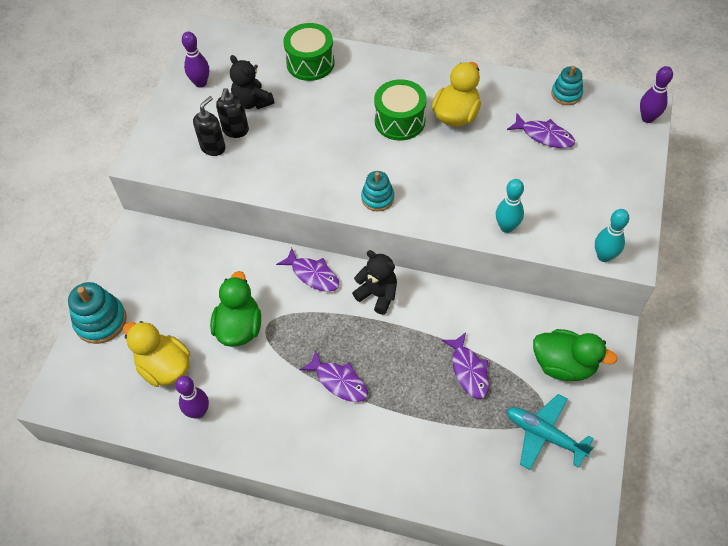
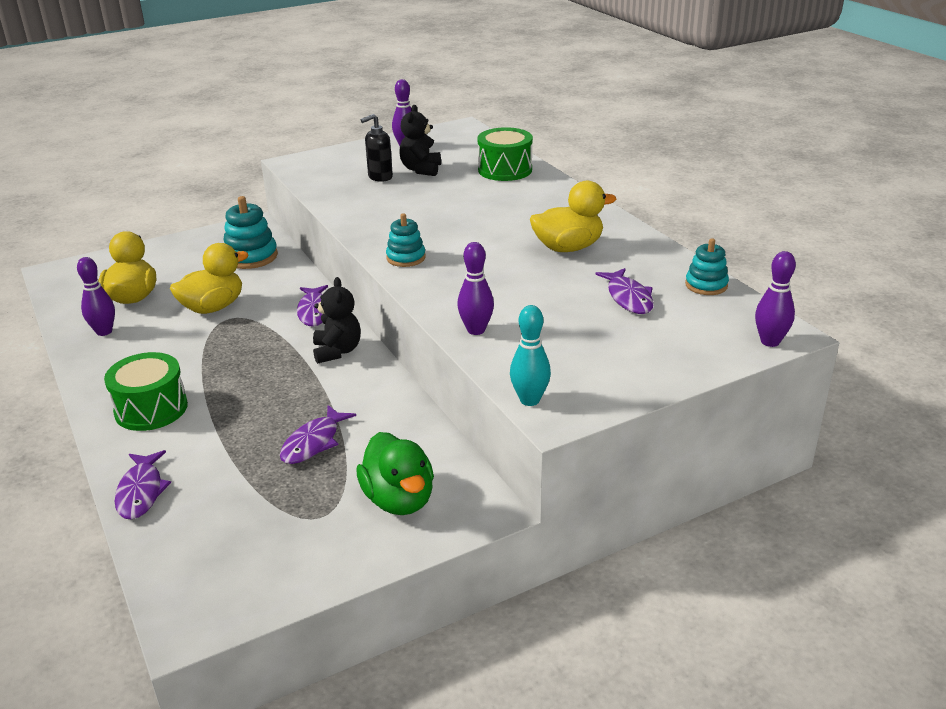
camera: 45 degrees right, 25 degrees down
turquoise stacking toy [68,282,127,344] -> turquoise stacking toy moved to [224,196,278,269]
black soap dispenser [193,96,226,156] -> none
green duck [210,271,261,347] -> yellow duck [170,243,249,314]
purple fish [299,350,368,402] -> purple fish moved to [115,450,171,519]
green drum [374,79,427,141] -> green drum moved to [104,352,188,431]
turquoise bowling pin [496,179,524,233] -> purple bowling pin [457,242,494,335]
turquoise plane [507,394,594,470] -> none

